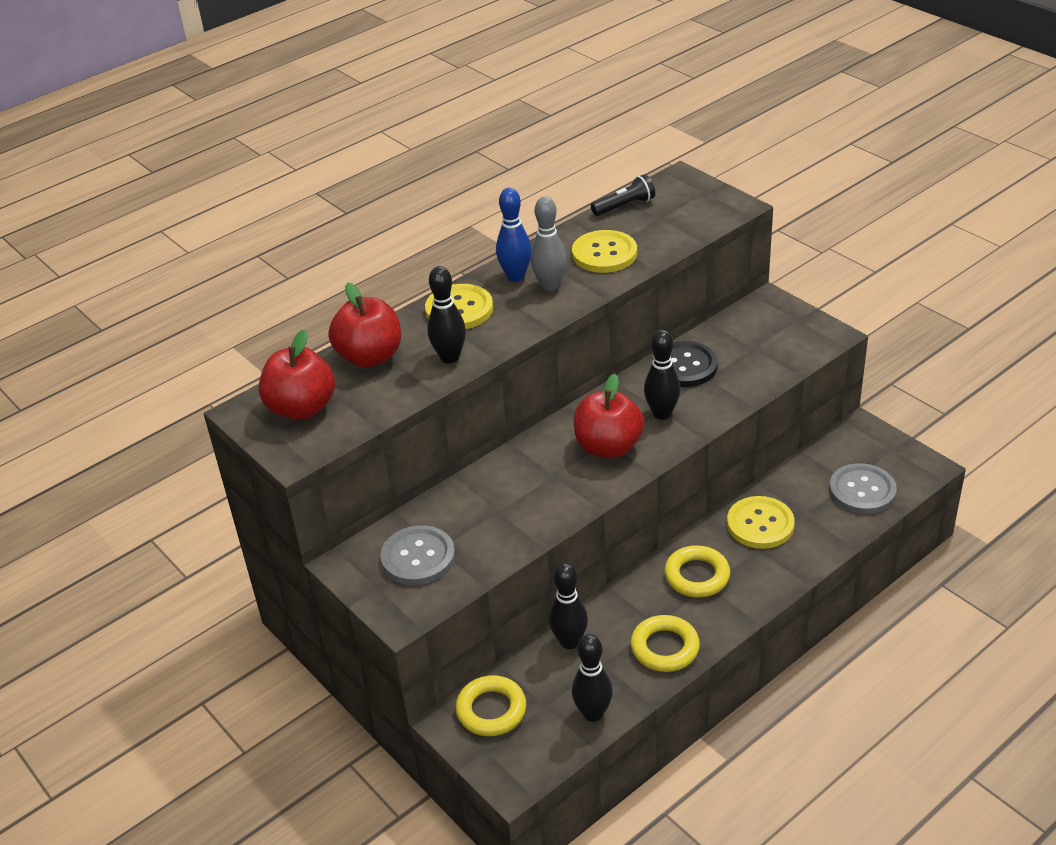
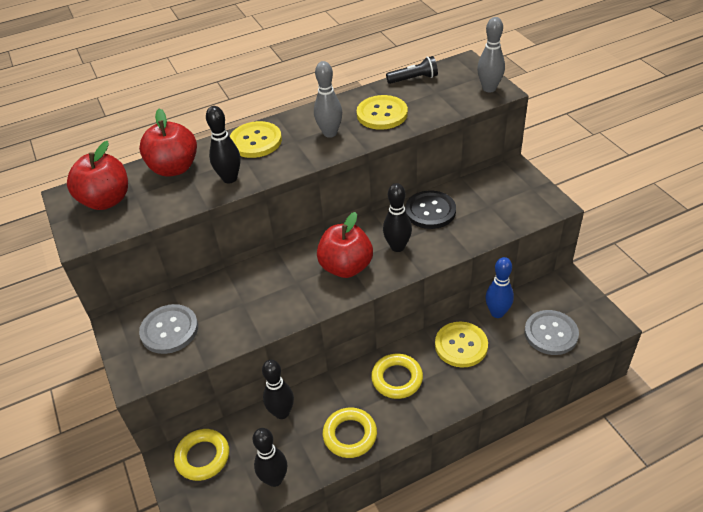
camera: 15 degrees right, 5 degrees up
blue bowling pin [496,188,532,282] -> blue bowling pin moved to [486,257,514,318]
none -> grey bowling pin [477,17,505,92]

